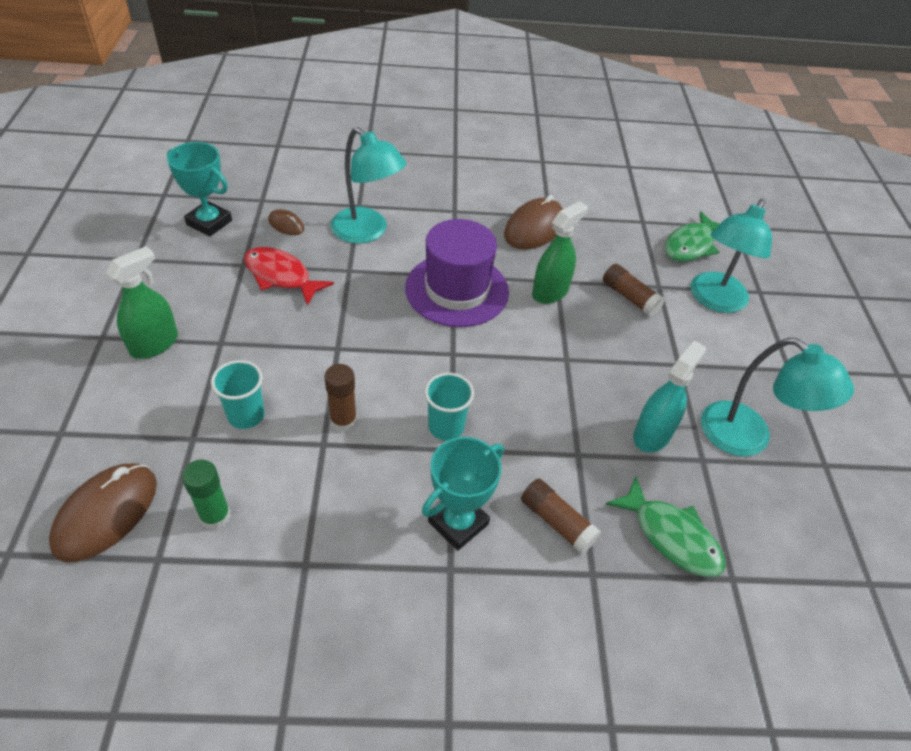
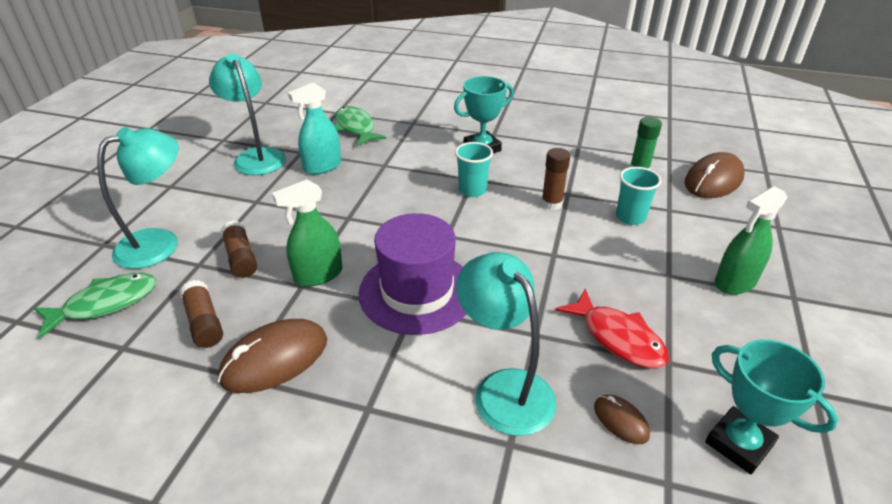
camera: 160 degrees left, 10 degrees down
brown glue stick [521,479,601,554] -> brown glue stick moved to [180,280,223,348]

